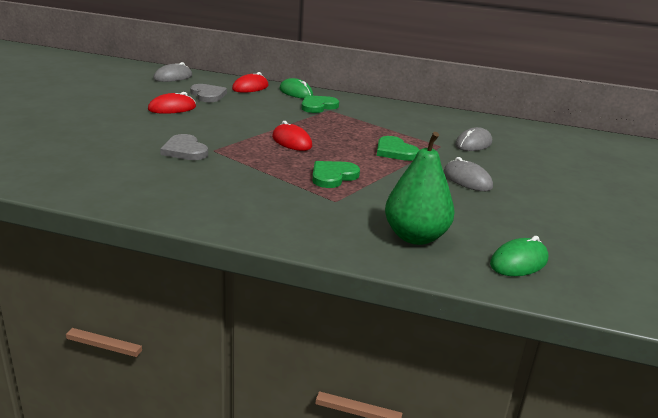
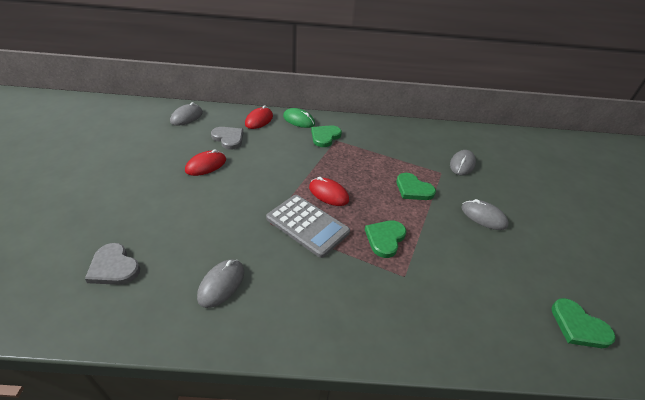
camera: 15 degrees left, 15 degrees up
grey heart [160,134,208,160] -> grey heart moved to [85,243,140,285]
green pear [385,132,454,245] -> none
green mouse [490,236,548,276] -> green heart [551,298,616,348]
none -> grey mouse [197,259,244,308]
none -> grey calculator [266,195,350,258]

